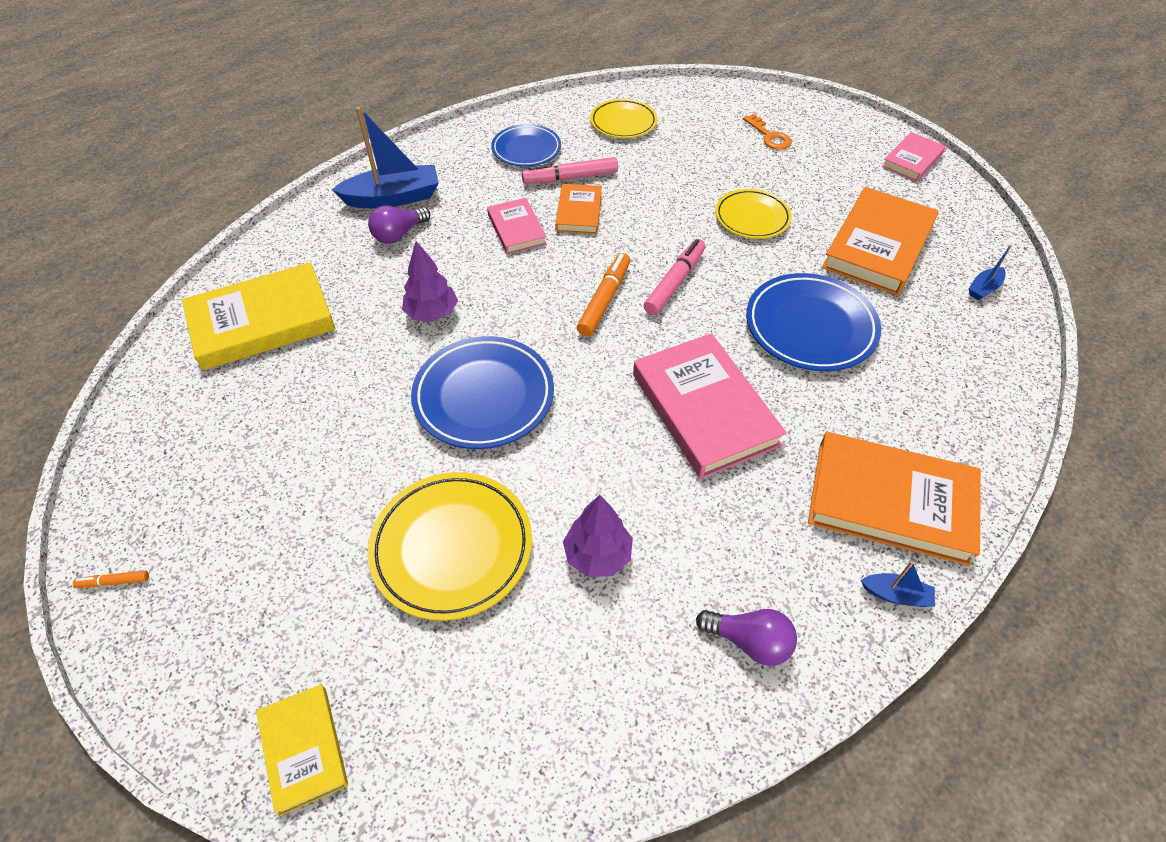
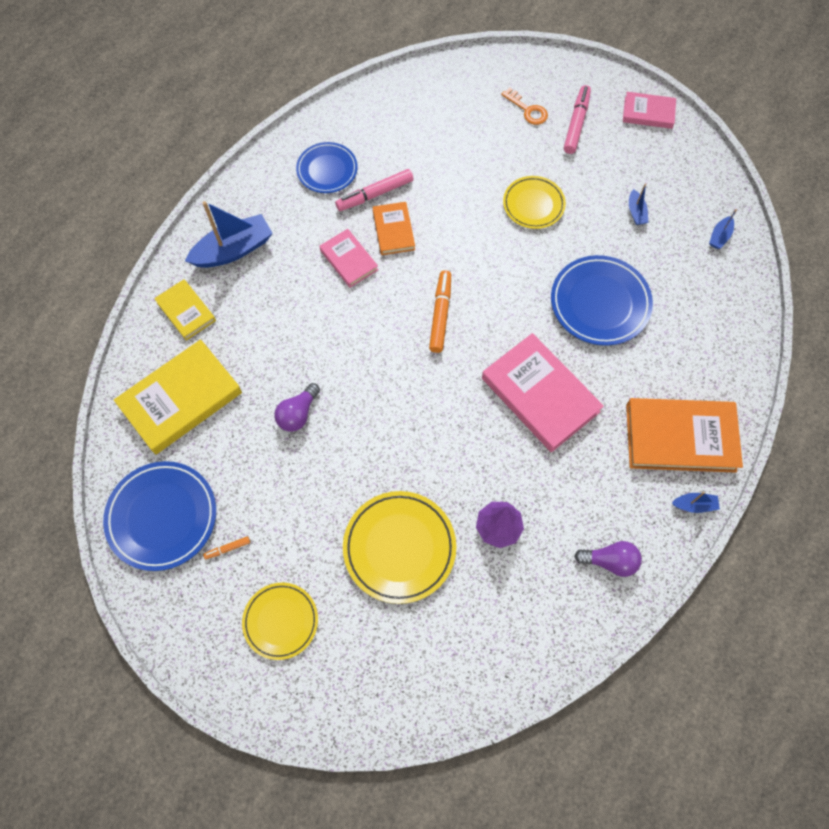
camera: 15 degrees left, 15 degrees up
orange marker [73,571,149,588] -> orange marker moved to [203,536,250,559]
yellow book [256,684,348,816] -> yellow book moved to [154,279,216,341]
purple light bulb [368,206,430,244] -> purple light bulb moved to [274,383,320,432]
purple tree [402,241,458,322] -> none
blue plate [411,336,554,449] -> blue plate moved to [103,461,216,571]
yellow plate [590,99,657,138] -> yellow plate moved to [242,583,318,660]
pink marker [644,239,705,315] -> pink marker moved to [564,85,591,154]
orange book [822,187,939,295] -> blue boat [629,183,648,225]
pink book [882,132,946,182] -> pink book turned 75 degrees clockwise [623,92,676,129]

